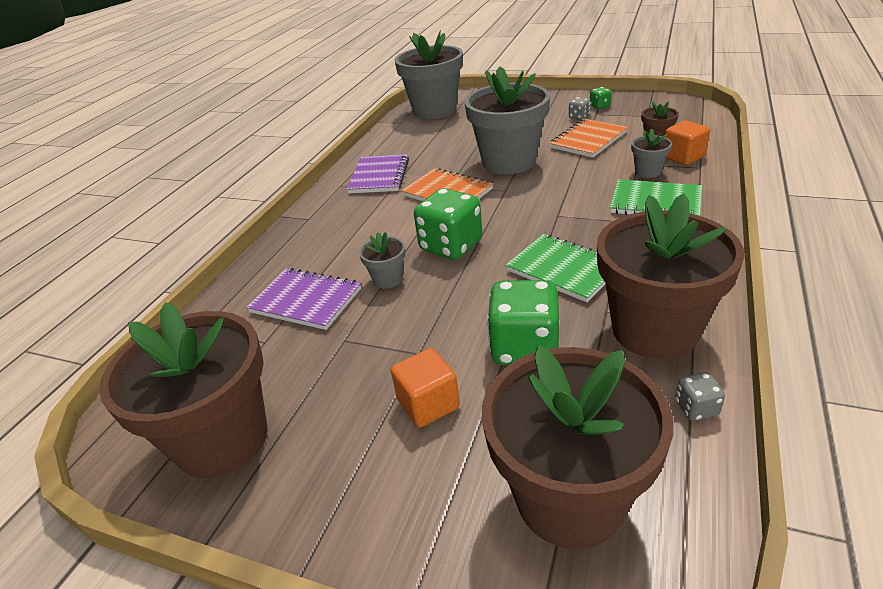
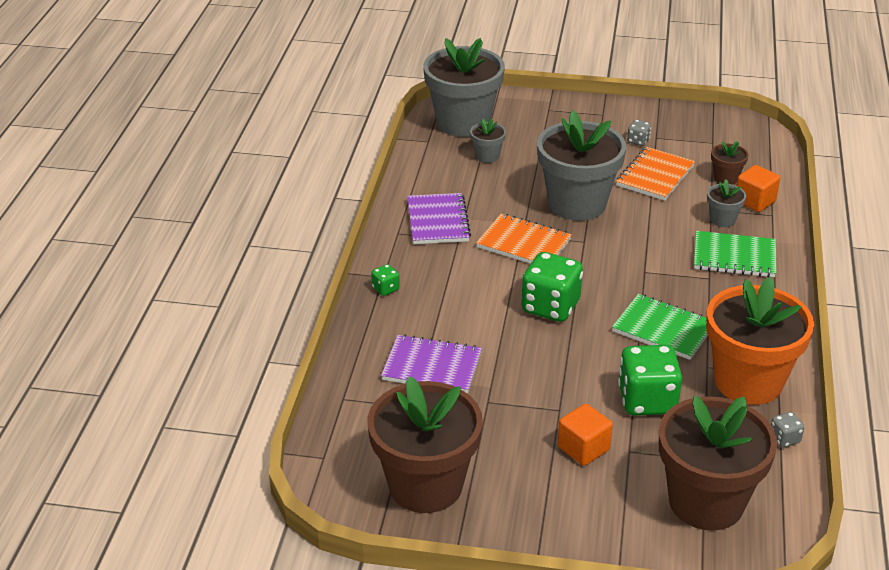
camera: 15 degrees left, 0 degrees up
grey flower pot [359,232,406,289] -> grey flower pot moved to [470,118,506,163]
green dice [590,87,612,109] -> green dice moved to [371,264,400,296]
brown flower pot [597,193,745,359] -> orange flower pot [706,277,814,405]

